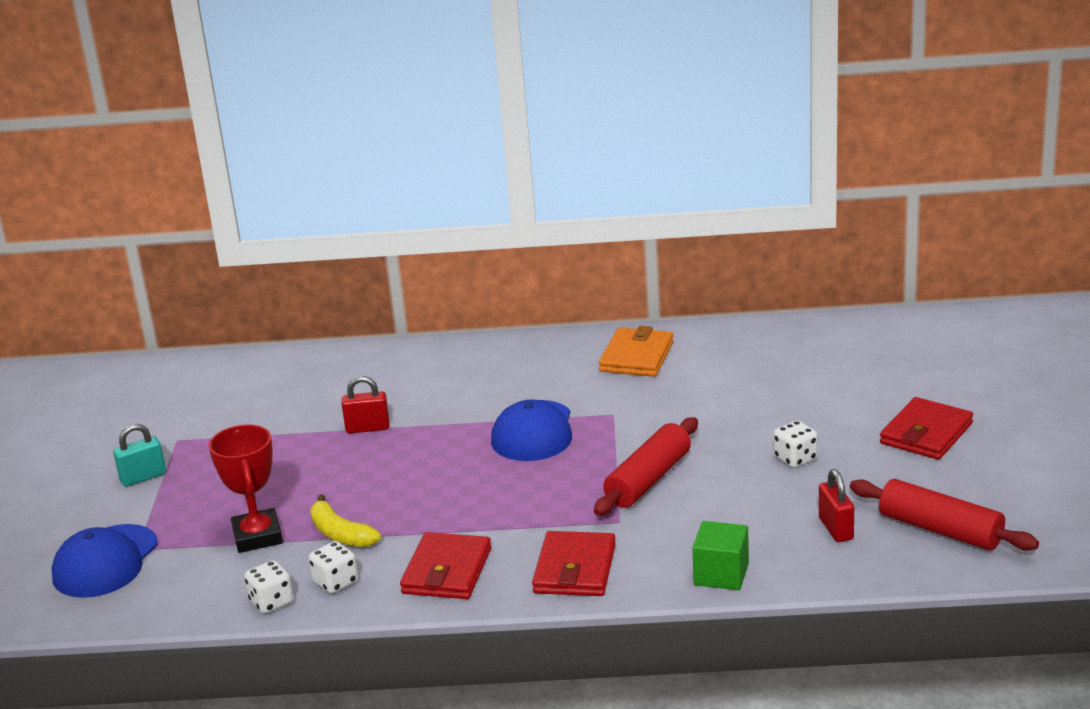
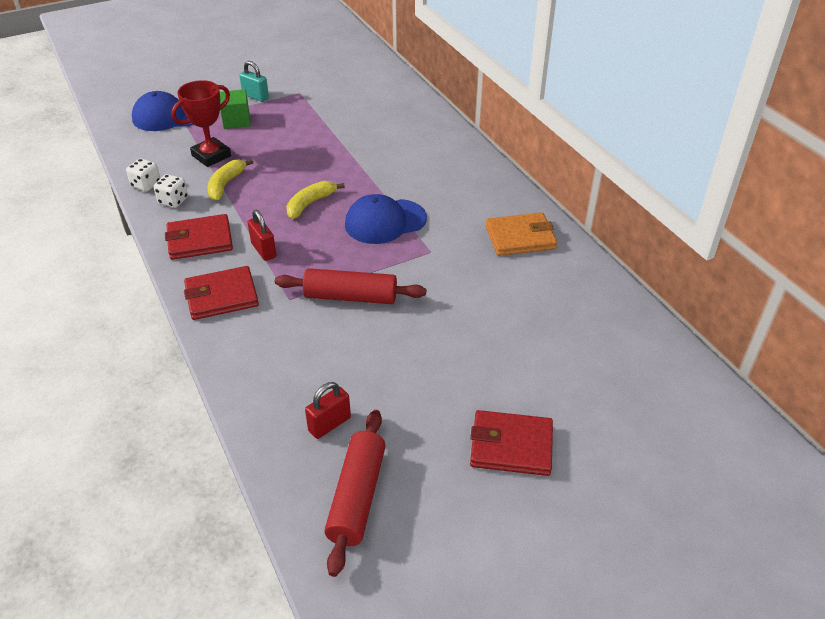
camera: 60 degrees right, 15 degrees up
red padlock [342,376,390,434] -> red padlock moved to [247,210,276,261]
green cube [692,521,749,590] -> green cube moved to [220,89,251,129]
white dice [774,420,817,468] -> none
none -> yellow banana [286,181,345,219]

